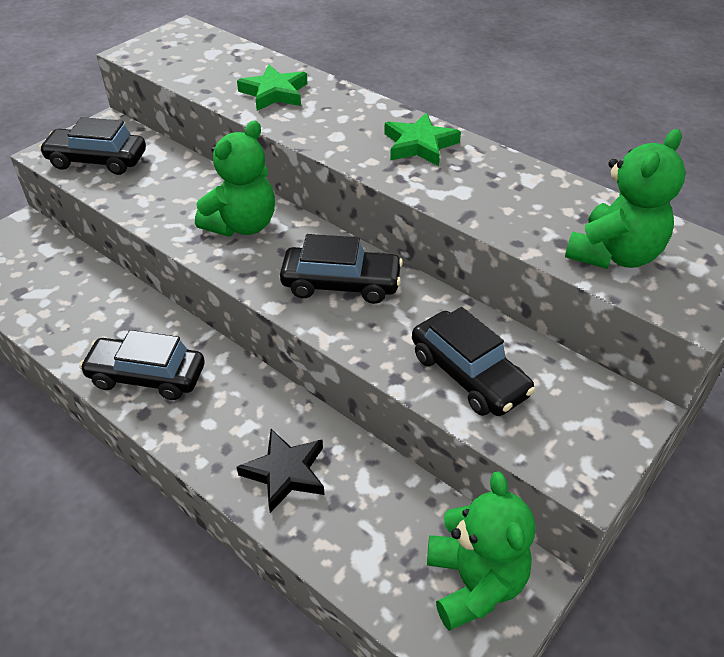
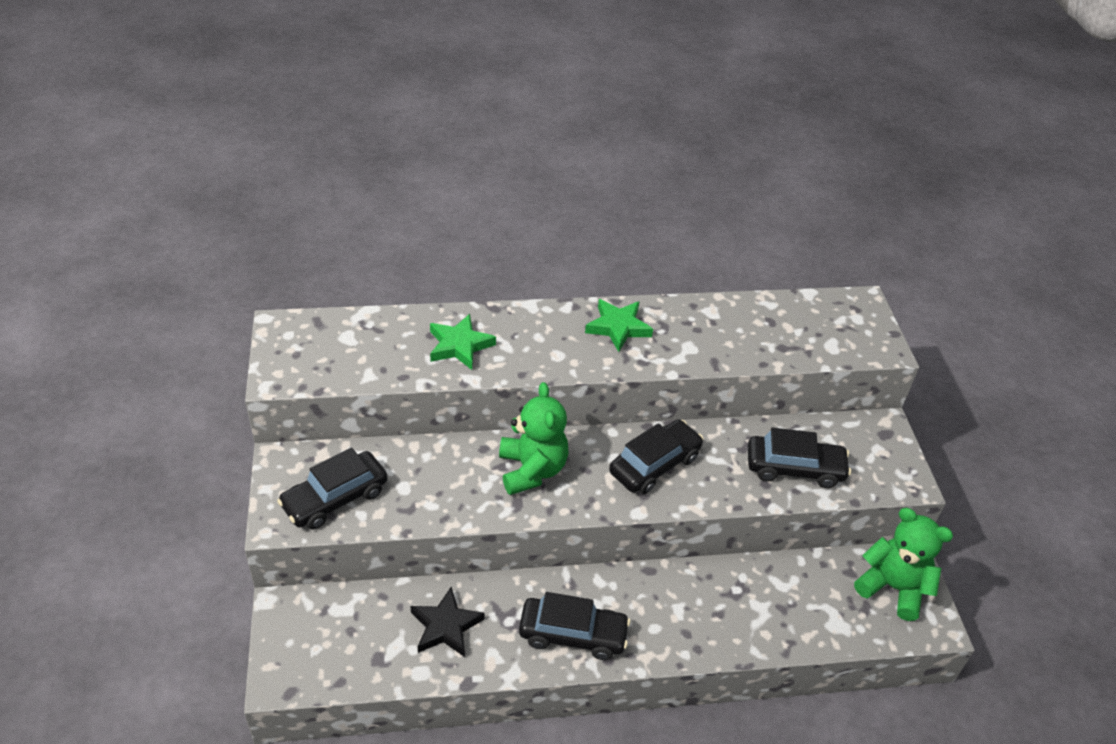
camera: 50 degrees left, 0 degrees up
black car [79,330,205,400] -> black car turned 135 degrees counterclockwise [519,592,631,660]
black star [237,429,324,513] -> black star moved to [410,587,485,657]
green teddy bear [565,129,685,269] -> none

